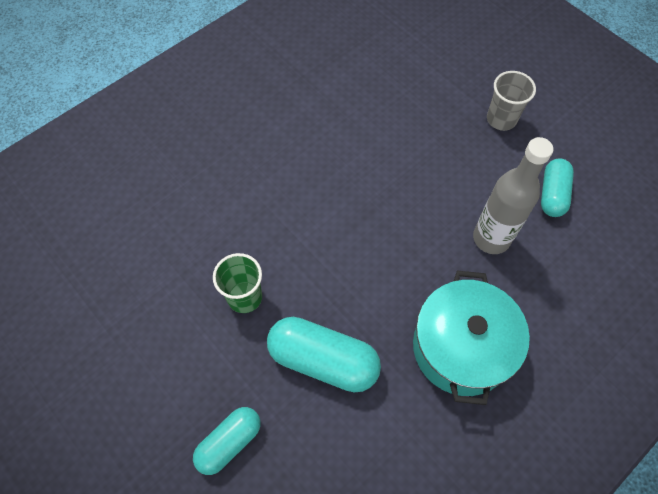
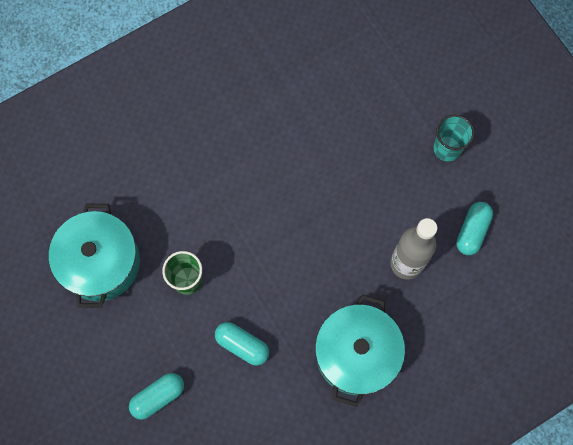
camera: 10 degrees right, 10 degrees up
turquoise capsule [267,317,381,393] -> turquoise capsule [215,322,269,366], size x0.63
grey cup [487,71,536,131] -> turquoise cup [433,115,475,162]
none -> turquoise pot [49,204,140,308]

